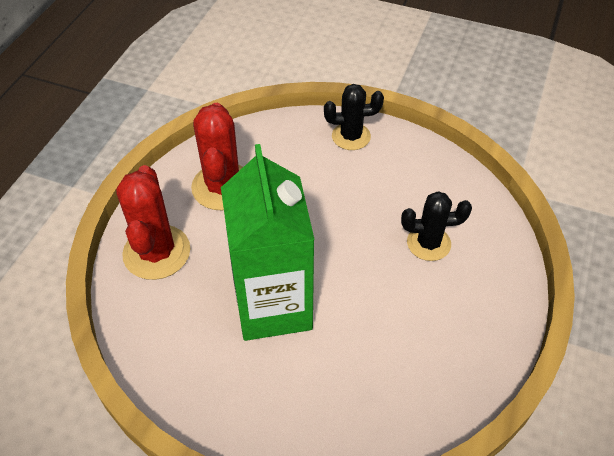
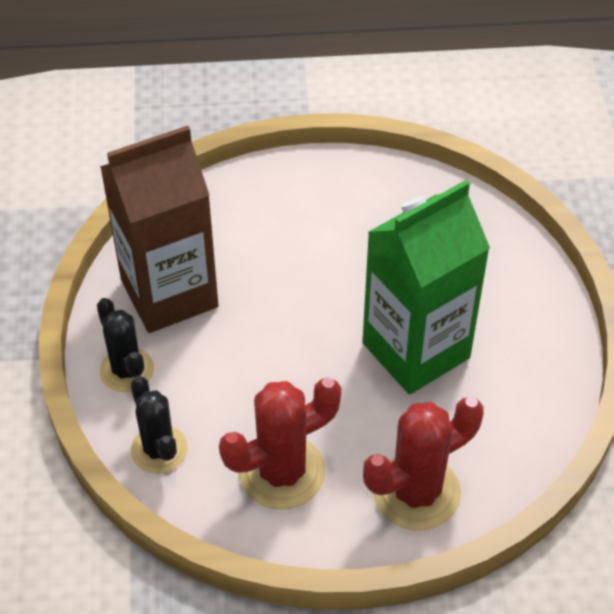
camera: 115 degrees left, 0 degrees up
black cactus [401,191,472,261] -> black cactus moved to [131,376,187,474]
none -> brown carton [100,126,219,333]

